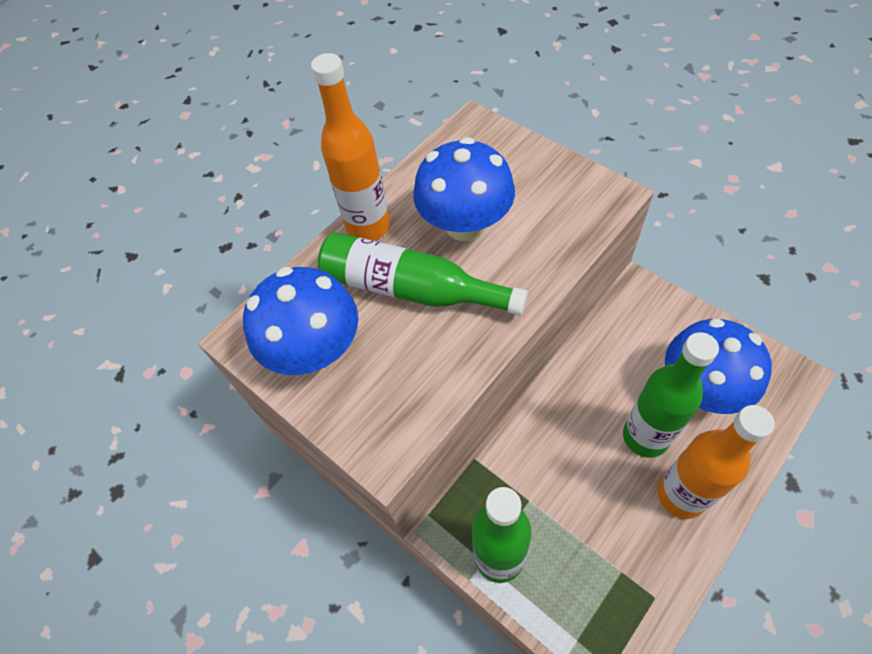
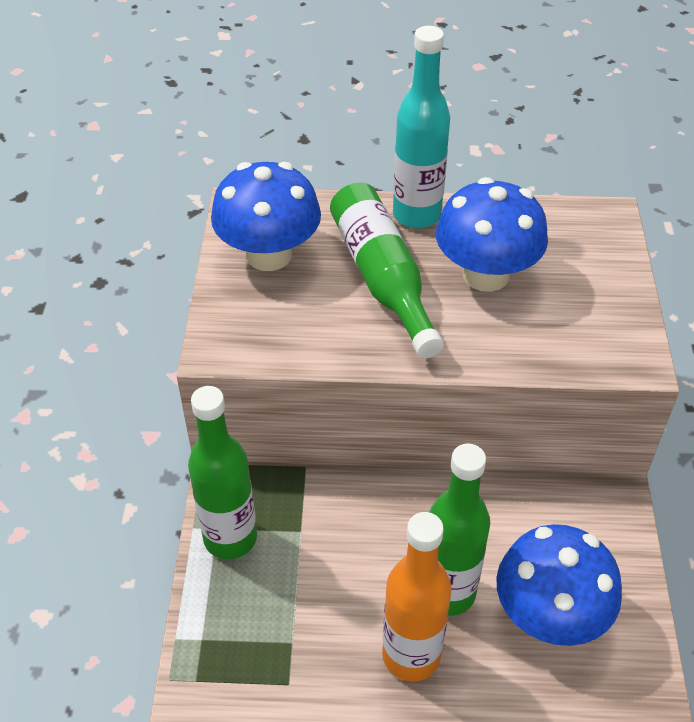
camera: 45 degrees right, 10 degrees down
orange bottle [311,53,391,241] -> turquoise bottle [393,26,450,228]

